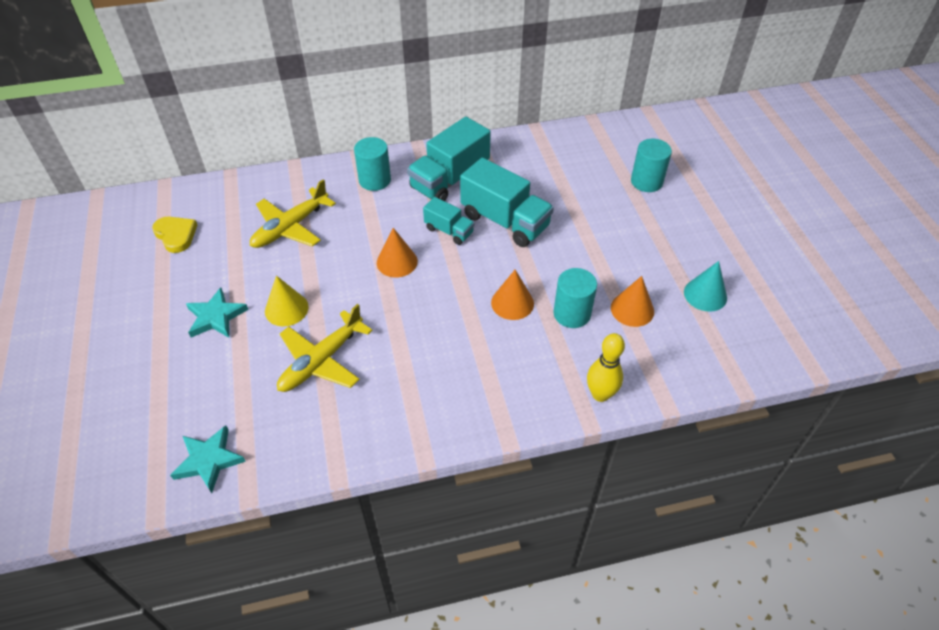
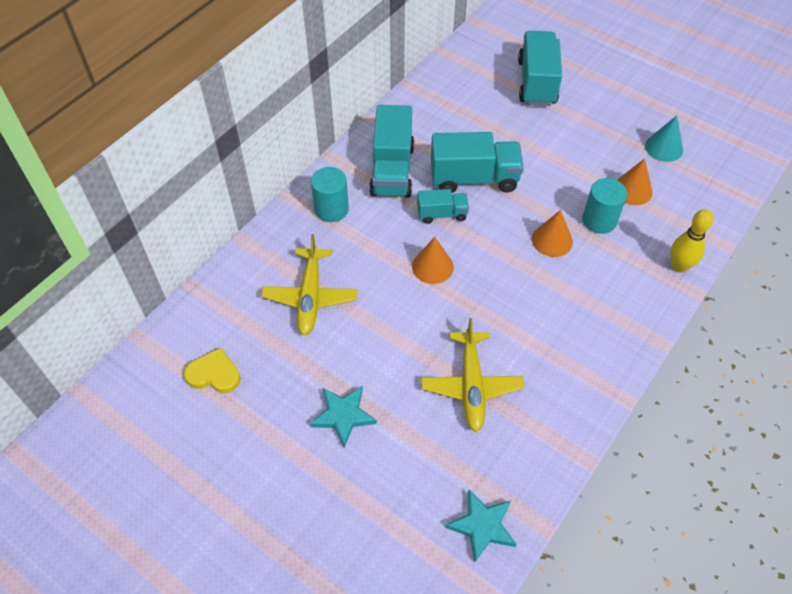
camera: 40 degrees left, 5 degrees up
yellow cone [265,276,309,326] -> none
turquoise cylinder [631,139,672,192] -> turquoise truck [518,31,562,106]

